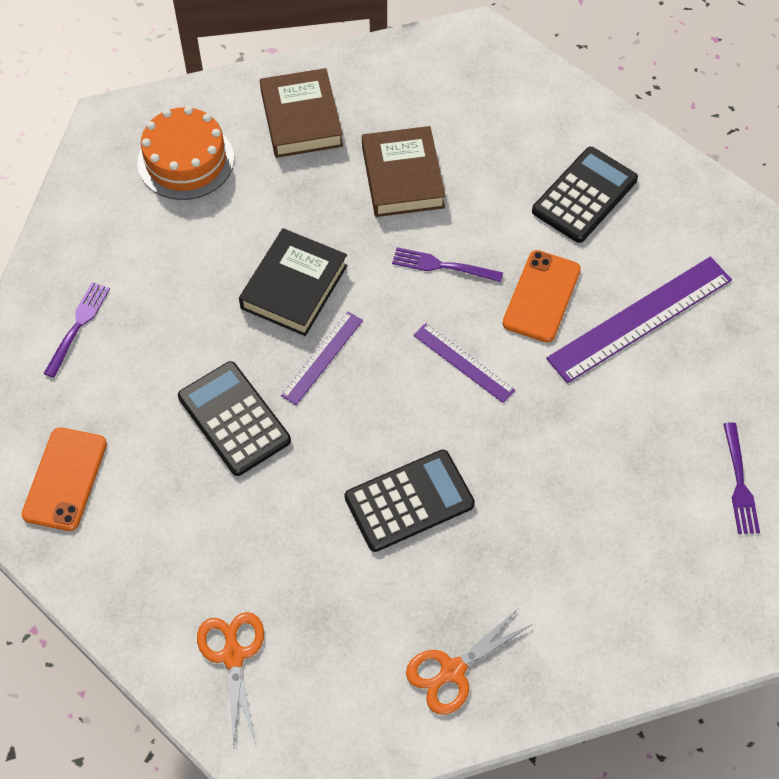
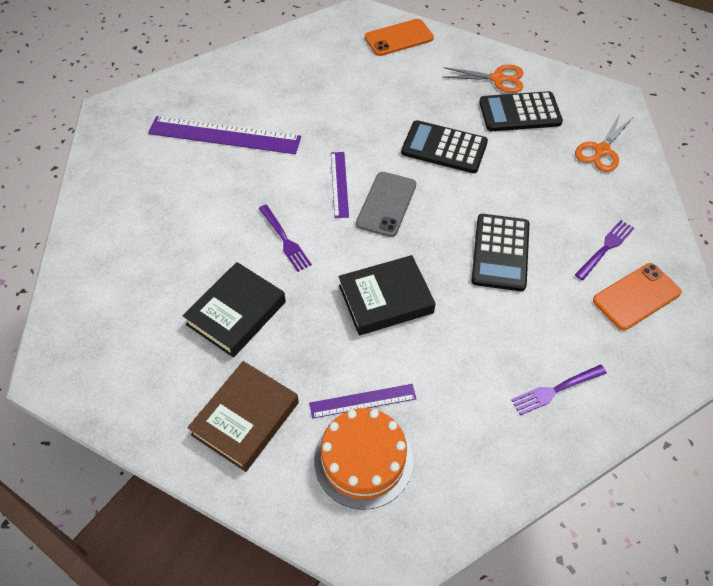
camera: 135 degrees left, 5 degrees down
purple ruler [281,312,363,405] -> purple ruler moved to [309,384,416,419]
brown book [362,126,446,217] -> black book [183,262,286,358]
orange phone [502,250,581,343] -> orange phone moved to [365,19,434,56]
black calculator [532,147,638,243] -> black calculator moved to [479,91,563,131]
purple fork [723,422,760,534] -> purple fork moved to [575,220,634,280]
none -> grey phone [356,172,416,237]

